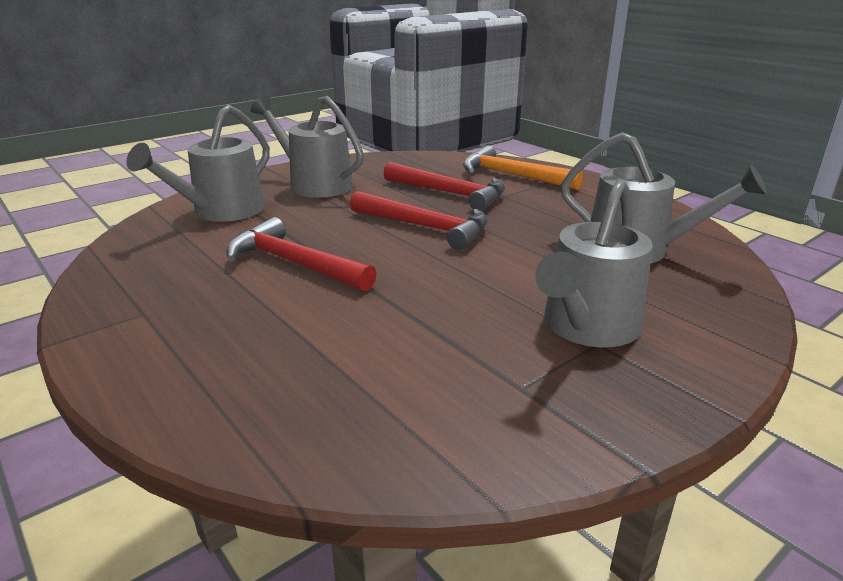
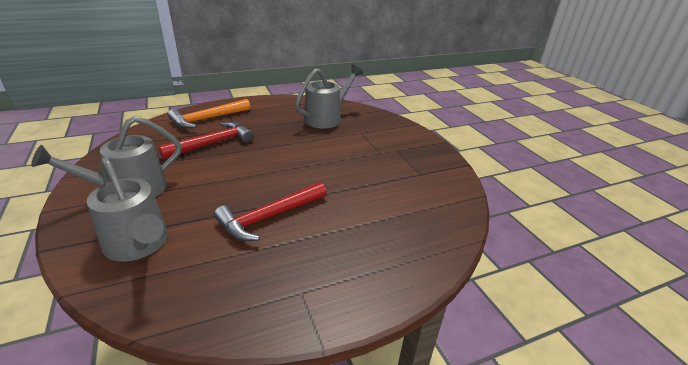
camera: 75 degrees left, 5 degrees up
red hammer [350,191,488,250] -> none
grey watering can [535,179,653,347] -> none

